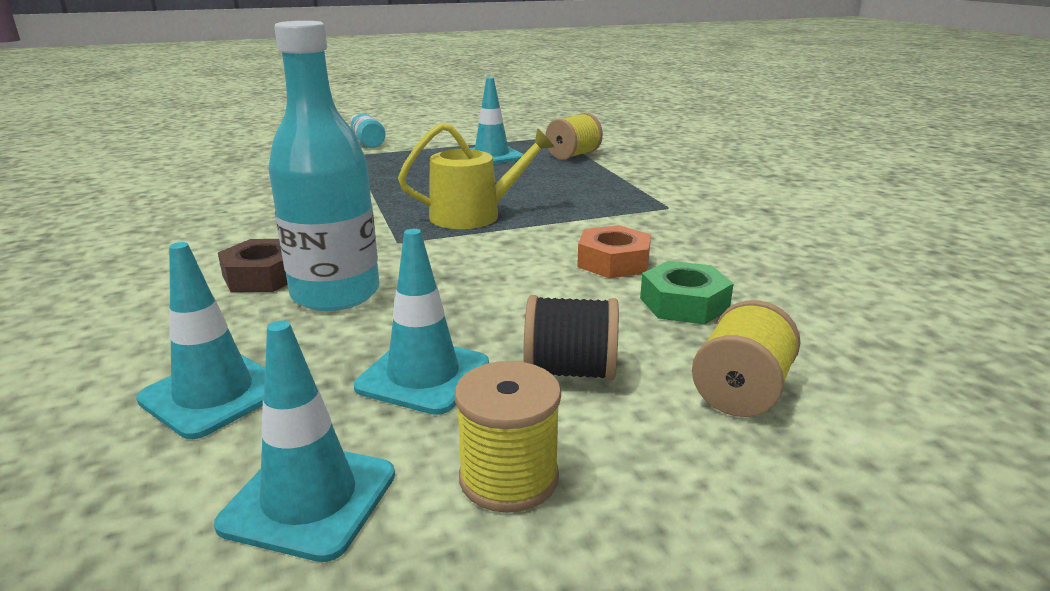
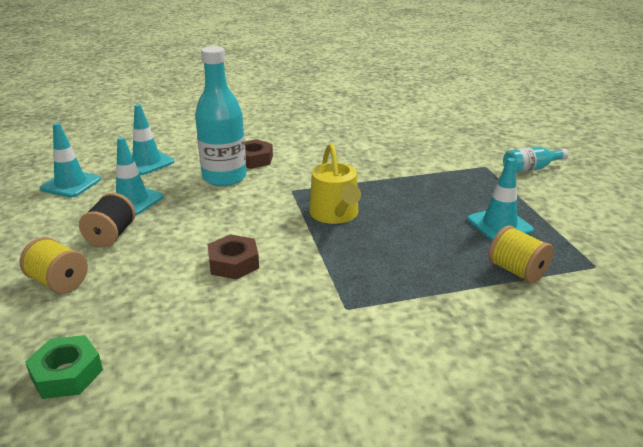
camera: 95 degrees right, 5 degrees up
yellow spool [455,361,561,513] -> none
orange nut [577,225,651,278] -> brown nut [207,234,259,280]
green nut [640,261,734,324] -> green nut moved to [25,335,103,399]

